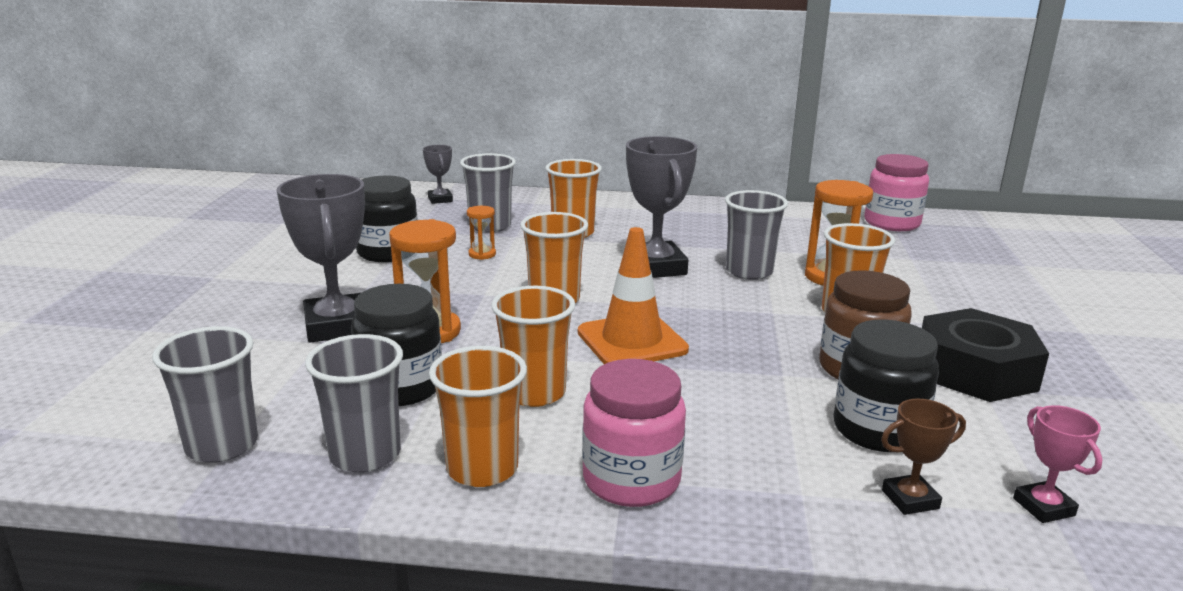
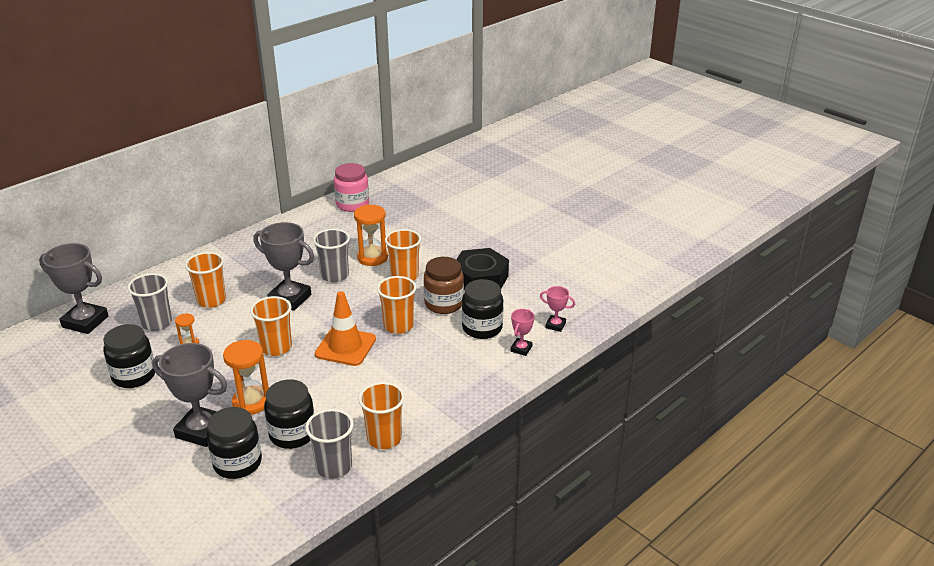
camera: 50 degrees left, 10 degrees up
grey cup [152,326,258,463] -> none
grey trophy [423,145,453,204] -> grey trophy [39,243,108,334], size x1.97
orange cup [491,286,575,407] -> orange cup moved to [377,276,416,334]
pink jar [582,359,686,507] -> none
brown trophy [881,399,966,515] -> pink trophy [511,309,534,356]
none -> black jar [207,407,262,479]

